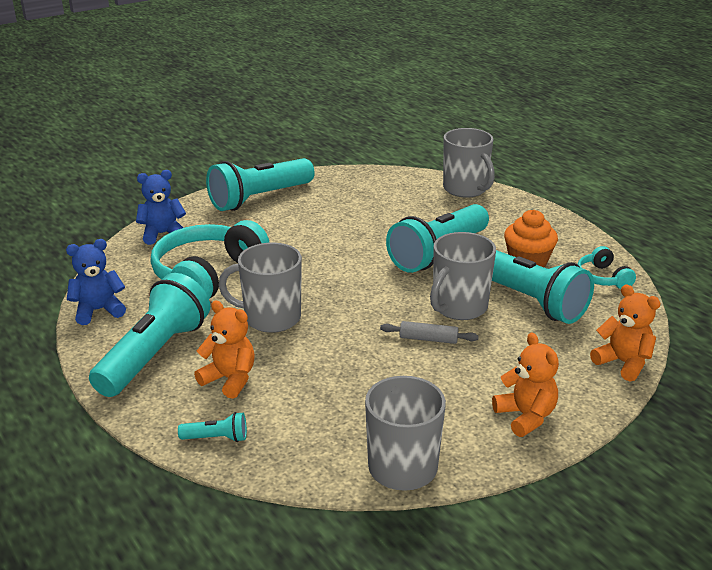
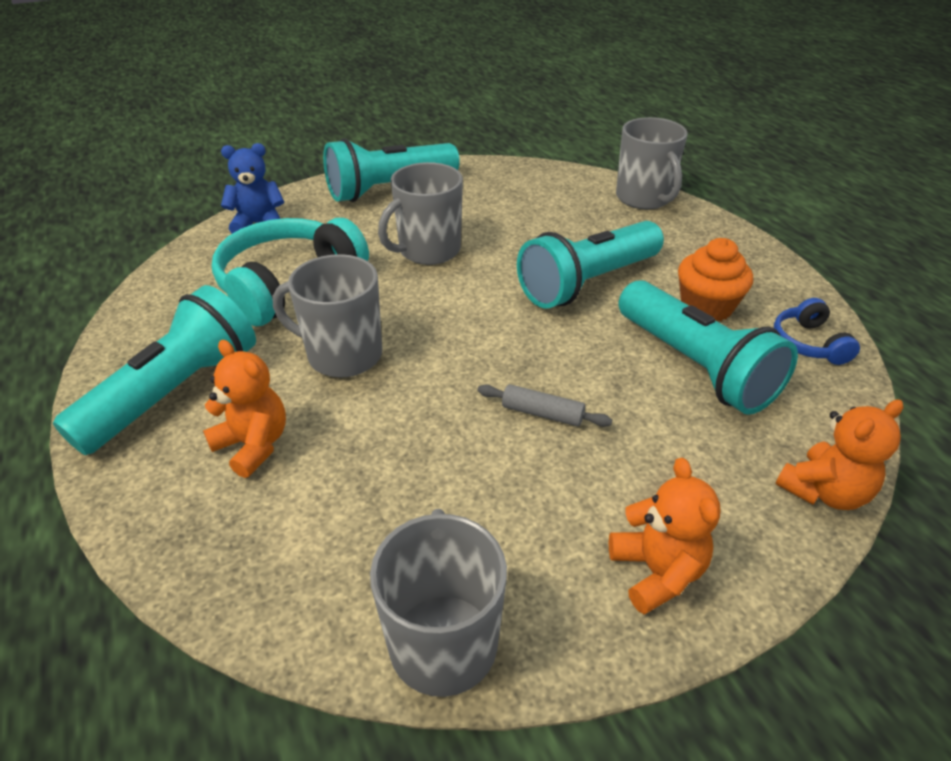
camera: 10 degrees right, 10 degrees up
blue teddy bear [66,239,126,325] -> none
turquoise flashlight [178,412,247,442] -> none
grey mug [430,232,496,320] -> grey mug moved to [378,162,463,265]
turquoise headphones [577,246,636,289] -> blue headphones [774,298,860,365]
orange teddy bear [590,284,661,382] -> orange teddy bear turned 90 degrees clockwise [775,399,904,510]

